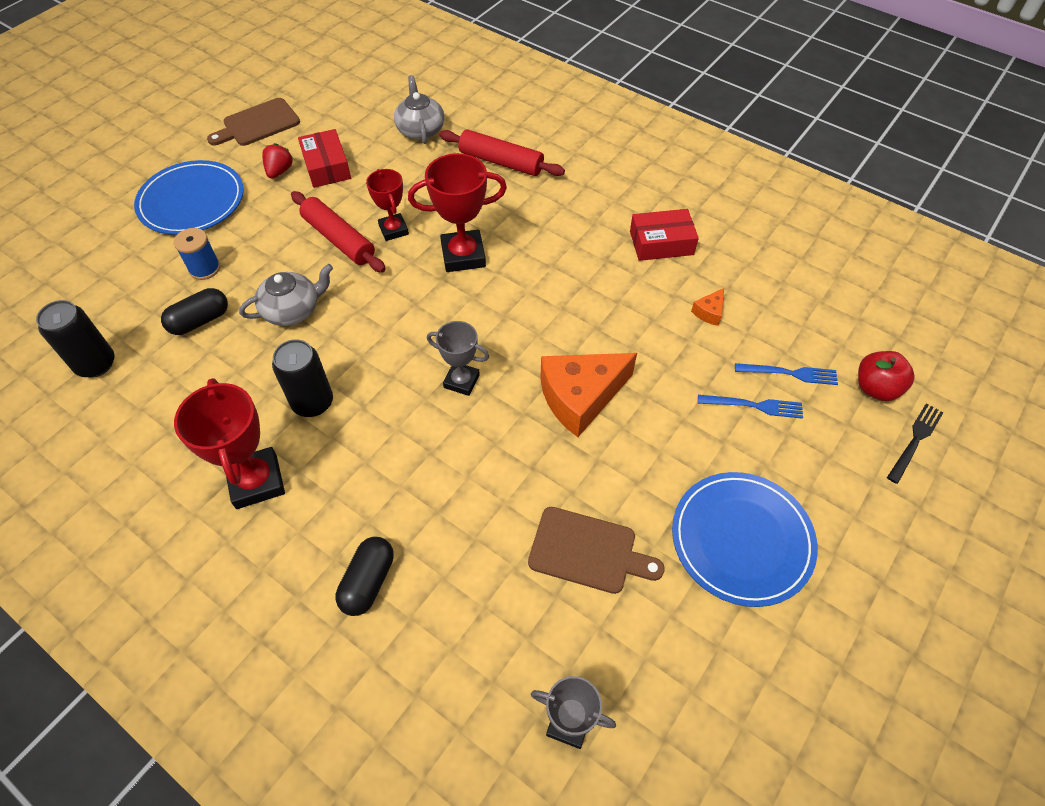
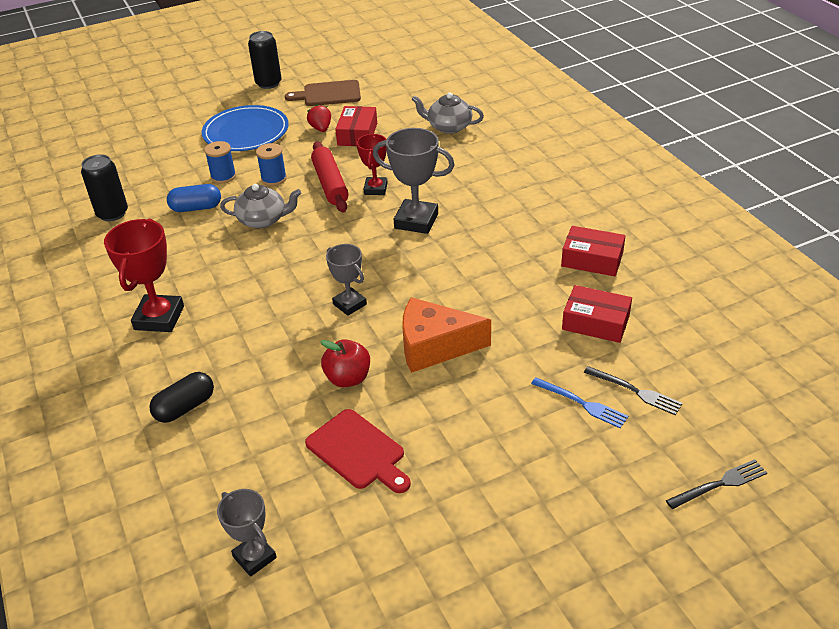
camera: 30 degrees right, 15 degrees down
black capsule [161,288,228,335] -> blue capsule [167,184,221,212]
red strawberry [262,143,293,179] -> red strawberry turned 60 degrees counterclockwise [307,104,331,132]
black can [272,339,333,417] -> black can moved to [248,31,282,89]
grey teapot [394,75,445,144] -> grey teapot turned 90 degrees counterclockwise [412,92,484,134]
red trophy [408,153,507,272] -> grey trophy [373,128,454,234]
red rolling pin [439,130,565,176] -> none
brown cutting board [528,507,665,594] -> red cutting board [305,409,411,493]
blue plate [672,472,818,607] -> none
orange cheese [691,288,724,326] -> red box [562,285,632,343]
blue fork [735,363,838,385] -> black fork [584,366,683,415]
red apple [858,351,914,401] -> red apple moved to [320,339,370,387]
none -> blue spool [256,143,287,186]

